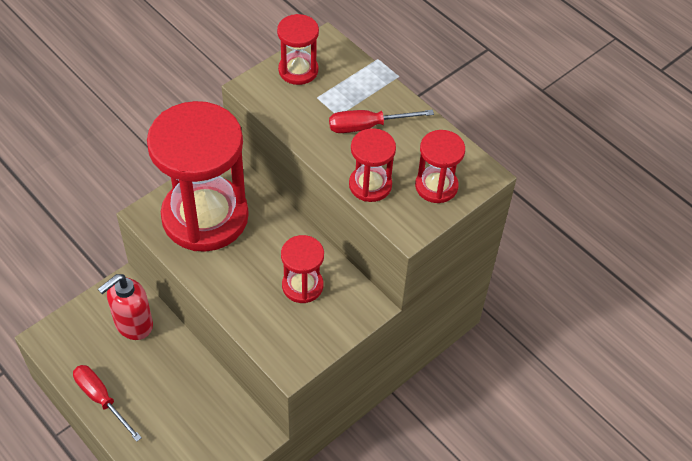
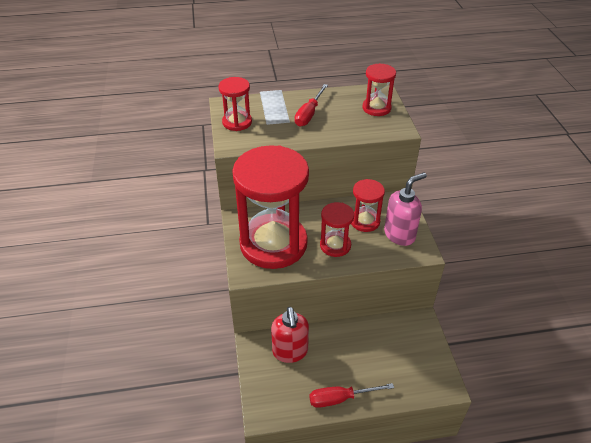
camera: 55 degrees left, 10 degrees down
red hourglass [349,128,396,202] -> red hourglass moved to [320,202,354,257]
none -> pink soap dispenser [384,172,427,246]

